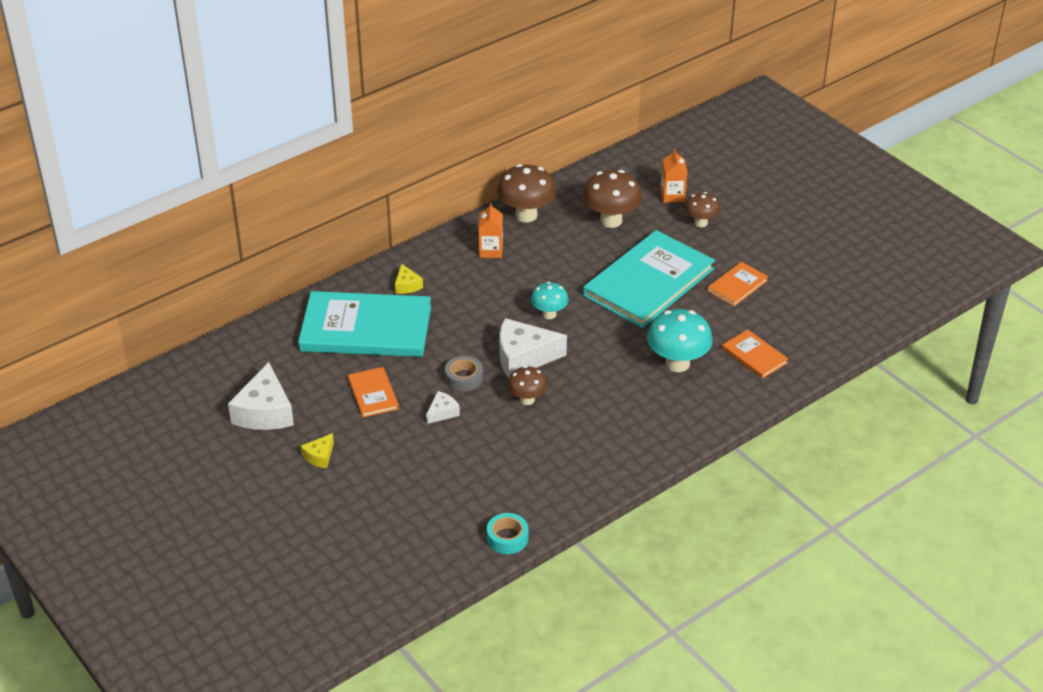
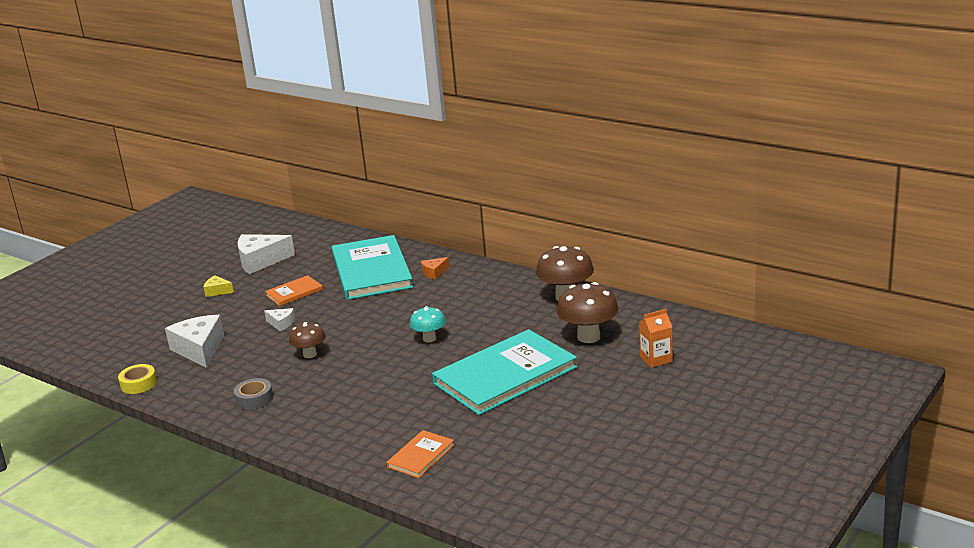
camera: 75 degrees right, 15 degrees down
yellow cheese [395,264,423,294] -> orange cheese [421,257,449,280]
grey tape [445,356,483,391] -> grey tape moved to [234,378,273,410]
orange carton [478,203,503,258] -> none
turquoise tape [487,513,528,554] -> yellow tape [118,364,157,394]
white cheese [499,318,567,378] -> white cheese moved to [165,315,224,368]
turquoise book [583,230,715,328] -> turquoise book turned 60 degrees counterclockwise [432,329,577,415]
turquoise mushroom [647,309,713,372] -> none
brown mushroom [684,192,720,227] -> none
orange book [707,262,768,306] -> none

